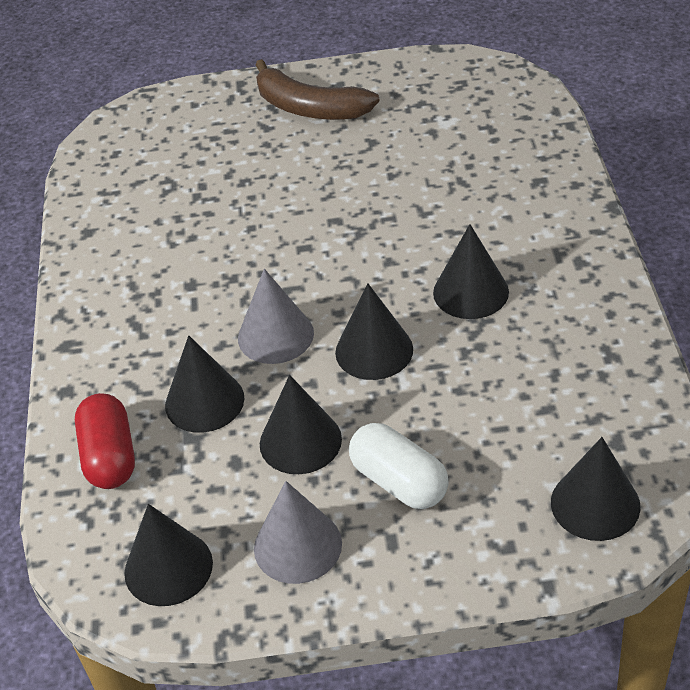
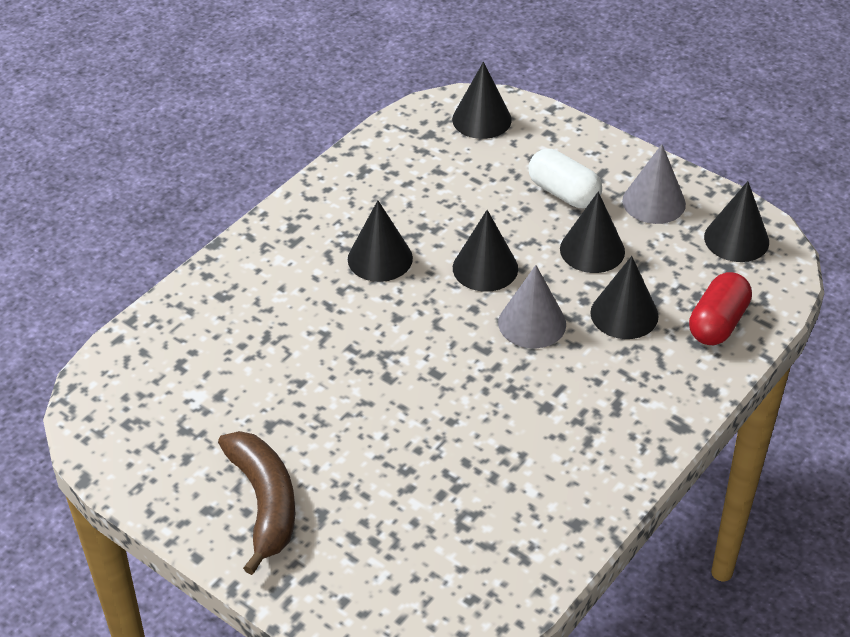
camera: 140 degrees left, 0 degrees up
white capsule [349,423,449,509] -> white capsule turned 45 degrees counterclockwise [528,149,602,208]

